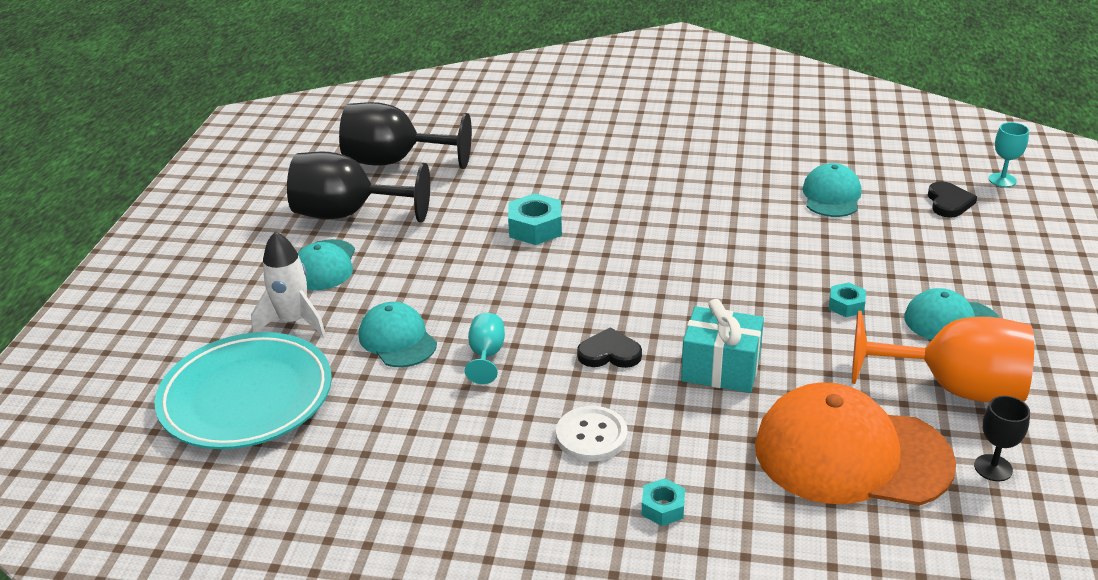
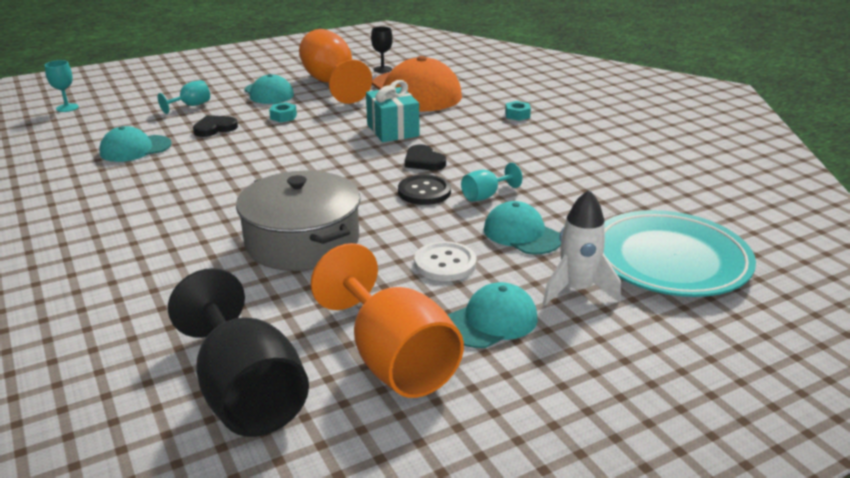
camera: 130 degrees left, 5 degrees down
black goblet [287,151,430,223] -> orange goblet [310,243,464,398]
turquoise cap [359,302,437,367] -> turquoise cap turned 120 degrees clockwise [484,201,561,254]
turquoise nut [508,193,562,245] -> grey pot [236,171,361,271]
white button [556,406,627,462] -> white button moved to [414,241,476,281]
black heart [928,181,977,218] -> black heart moved to [193,115,238,137]
none -> turquoise goblet [158,80,210,114]
none -> black button [398,175,451,205]

